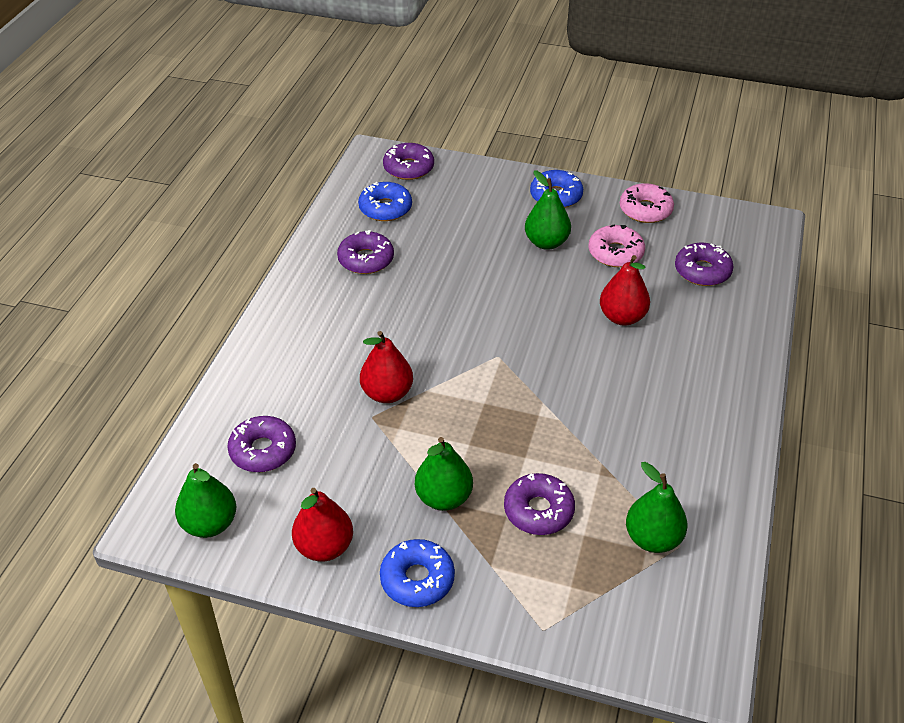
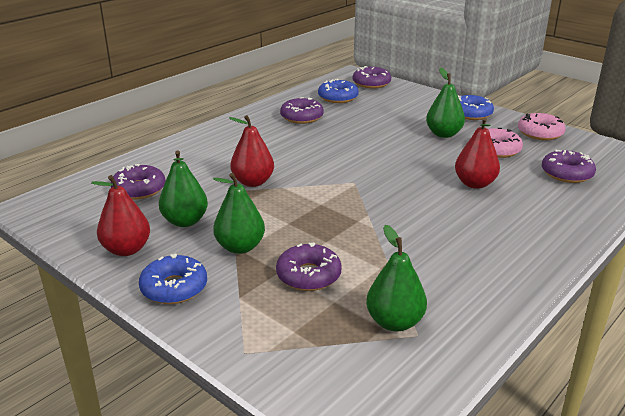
camera: 25 degrees right, 15 degrees down
green pear [175,463,236,538] -> green pear moved to [159,150,208,227]

